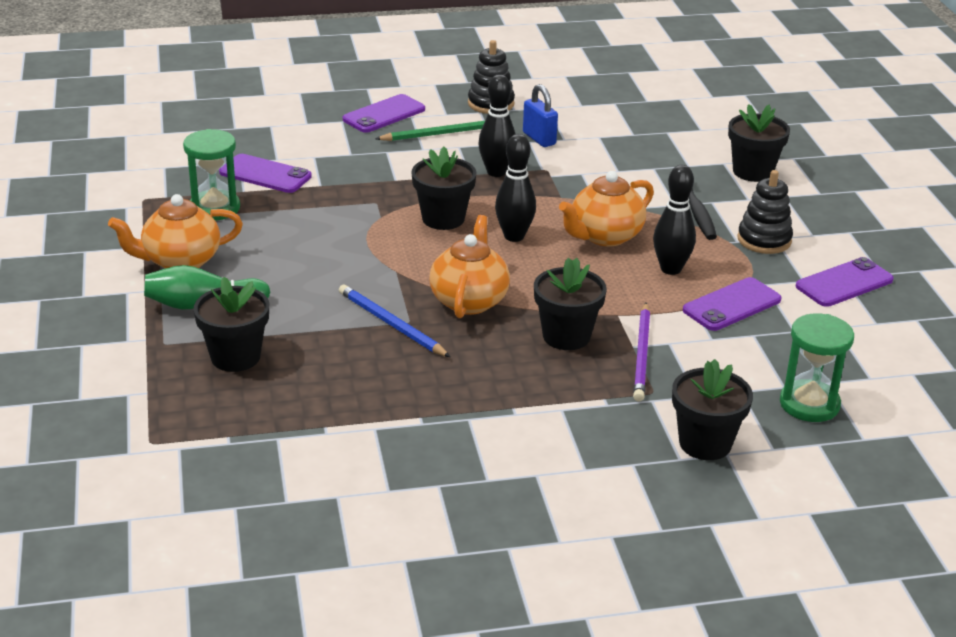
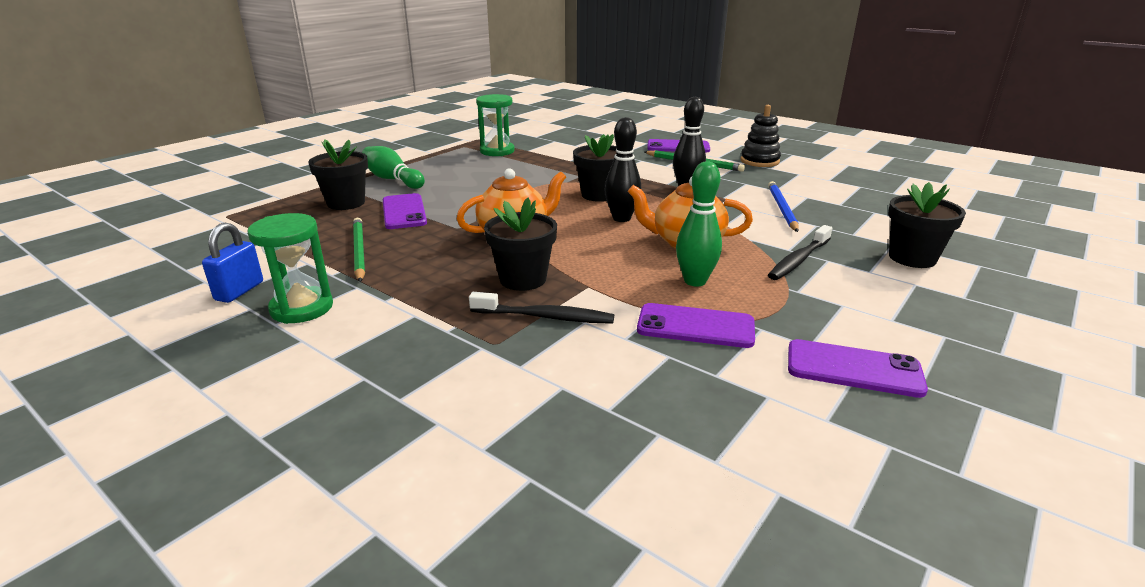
camera: 50 degrees right, 5 degrees down
orange teapot [108,194,243,268] -> none
purple phone [219,154,312,193] -> purple phone moved to [383,193,427,229]
blue pencil [339,284,450,357] -> blue pencil moved to [768,181,799,232]
blue padlock [523,84,558,147] -> blue padlock moved to [202,223,263,303]
purple pencil [633,303,650,402] -> black toothbrush [469,292,614,324]
black bowling pin [653,165,696,275] -> green bowling pin [676,161,722,287]
black flower pot [672,359,753,460] -> none
black stacking toy [737,170,793,254] -> none
green hourglass [780,313,854,422] -> green hourglass moved to [248,213,333,324]
none -> green pencil [353,218,365,282]

